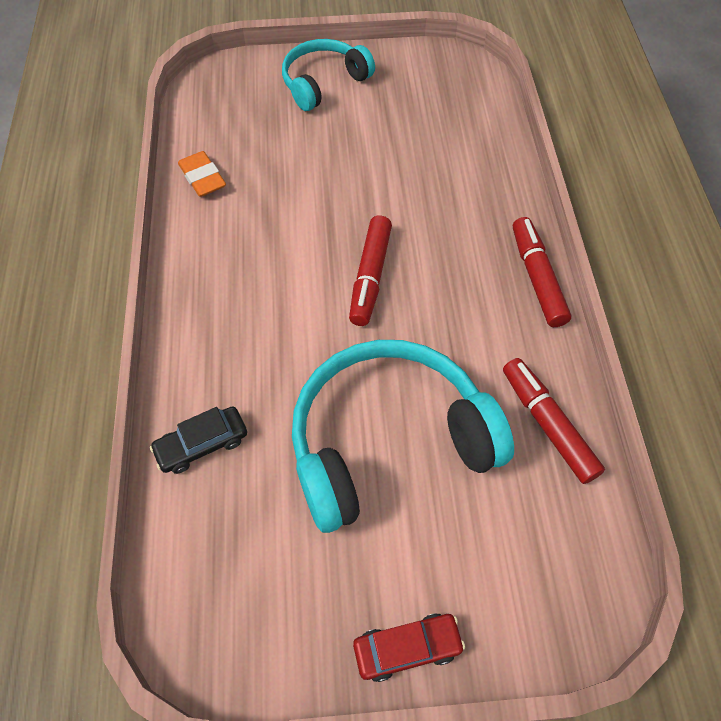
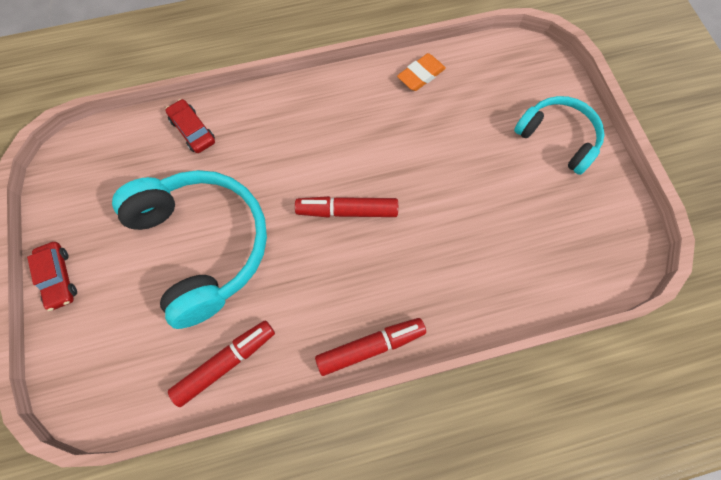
camera: 80 degrees right, 10 degrees up
black car [150,407,247,474] -> red car [165,99,215,153]

